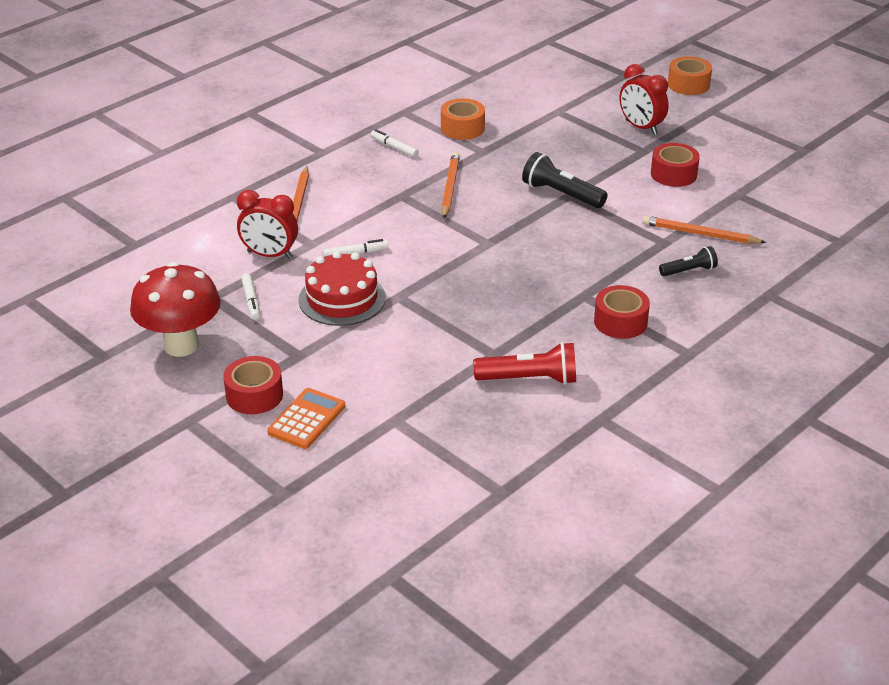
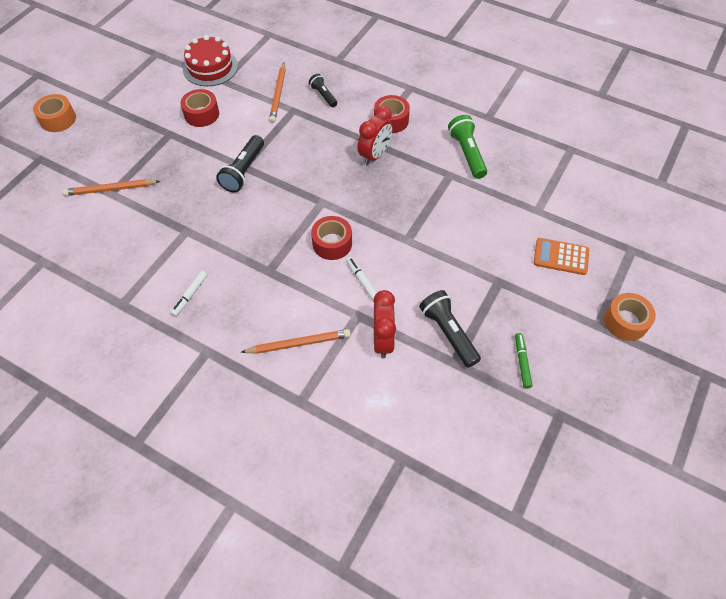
camera: 105 degrees left, 20 degrees up
red mushroom [130,262,221,357] -> green marker [515,333,532,389]
red tape [223,356,283,414] -> red tape moved to [311,216,352,260]
white marker [241,273,260,320] -> black flashlight [419,290,481,368]
red cake [299,251,386,326] -> red cake moved to [183,35,238,86]
orange tape [441,98,485,140] -> orange tape moved to [604,293,656,341]
orange pencil [441,152,460,219] -> orange pencil moved to [62,179,160,196]
red flashlight [473,342,576,385] -> green flashlight [448,115,487,179]
red clock [620,64,669,135] -> red clock moved to [357,106,393,165]

